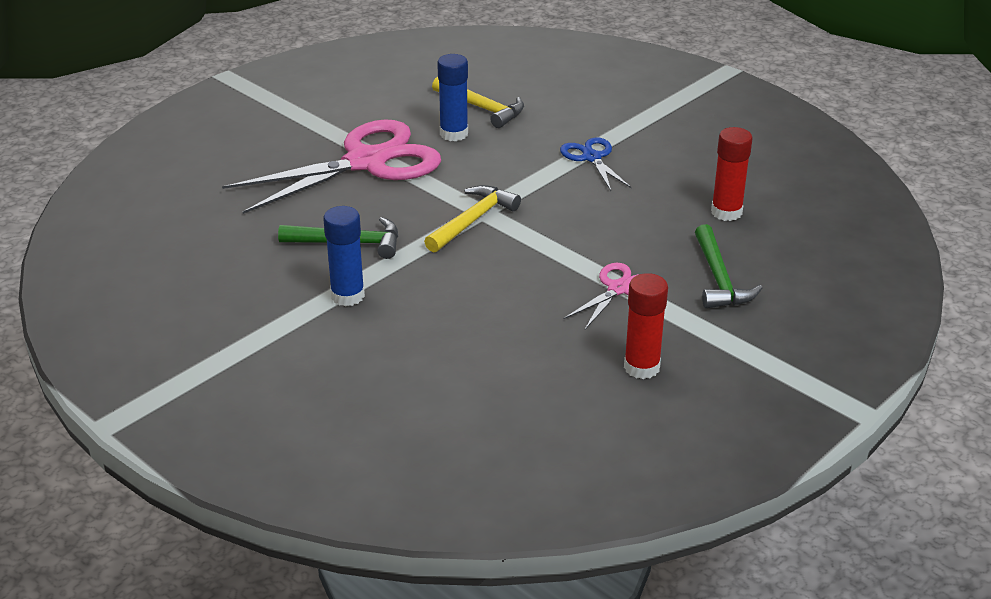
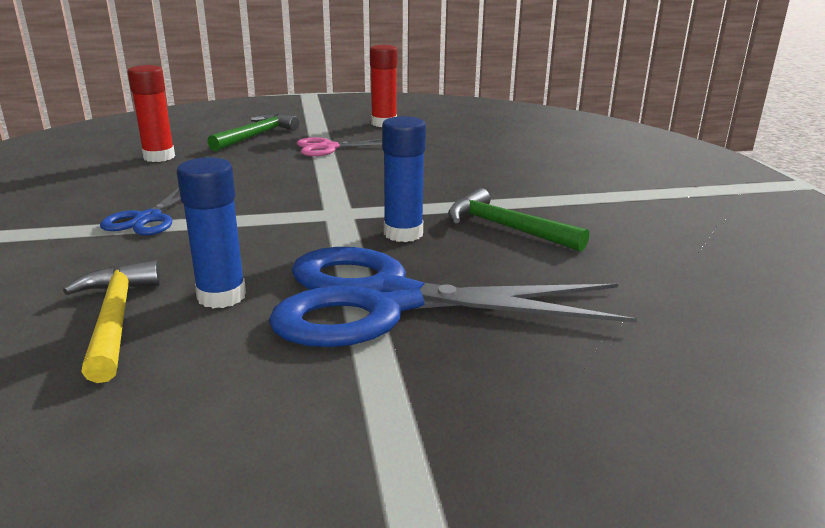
camera: 145 degrees left, 10 degrees down
pink scissors [222,119,441,214] -> blue scissors [269,247,637,347]
blue glue stick [323,206,365,306] -> blue glue stick moved to [382,116,426,242]
yellow hammer [424,185,521,252] -> none

